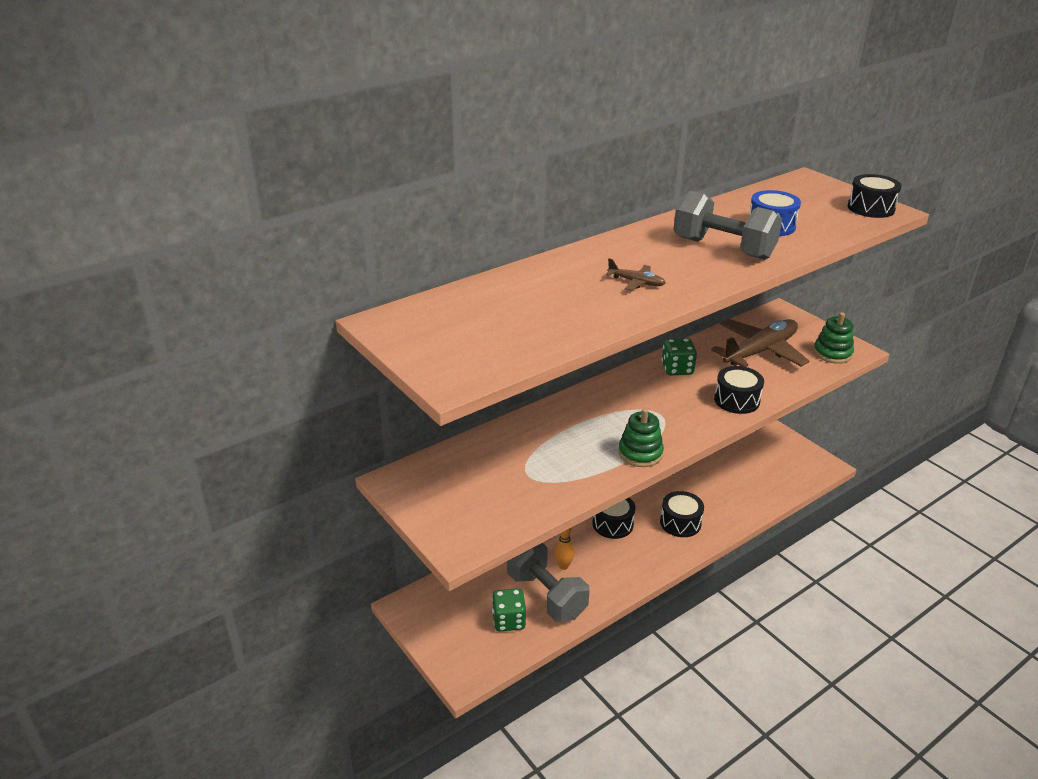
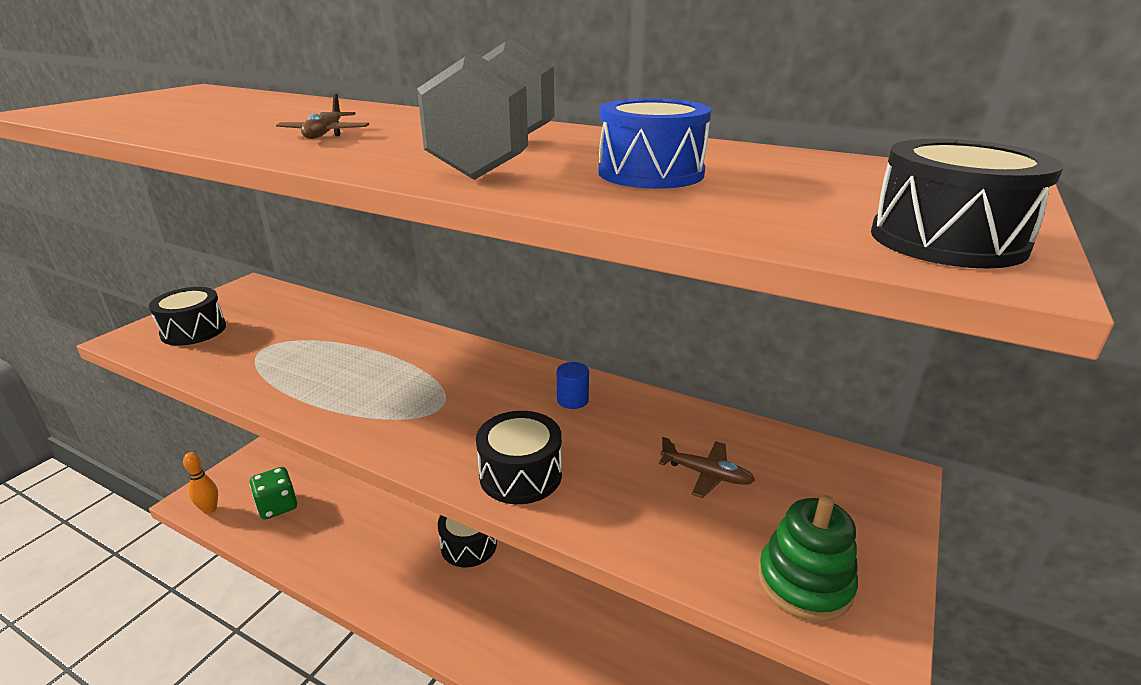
camera: 65 degrees right, 5 degrees down
grey dumbbell [507,543,589,622] -> none
orange bowling pin [554,528,574,570] -> orange bowling pin moved to [183,452,218,514]
green stacking toy [618,408,664,467] -> none
black drum [660,491,704,537] -> black drum moved to [149,287,226,346]
green dice [661,338,697,375] -> blue cylinder [557,362,589,409]
brown plane [711,319,809,367] -> brown plane [659,437,755,498], size x0.43

